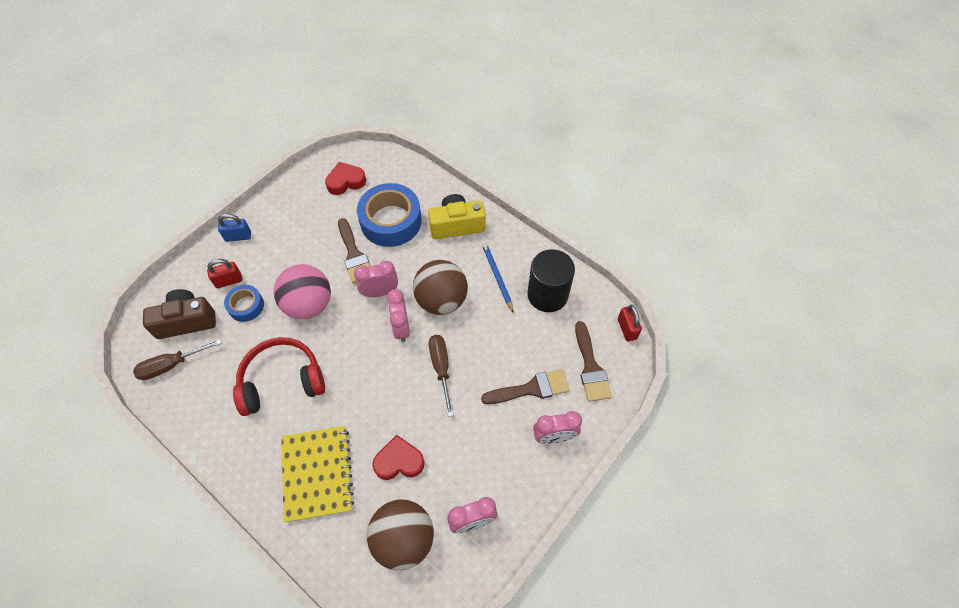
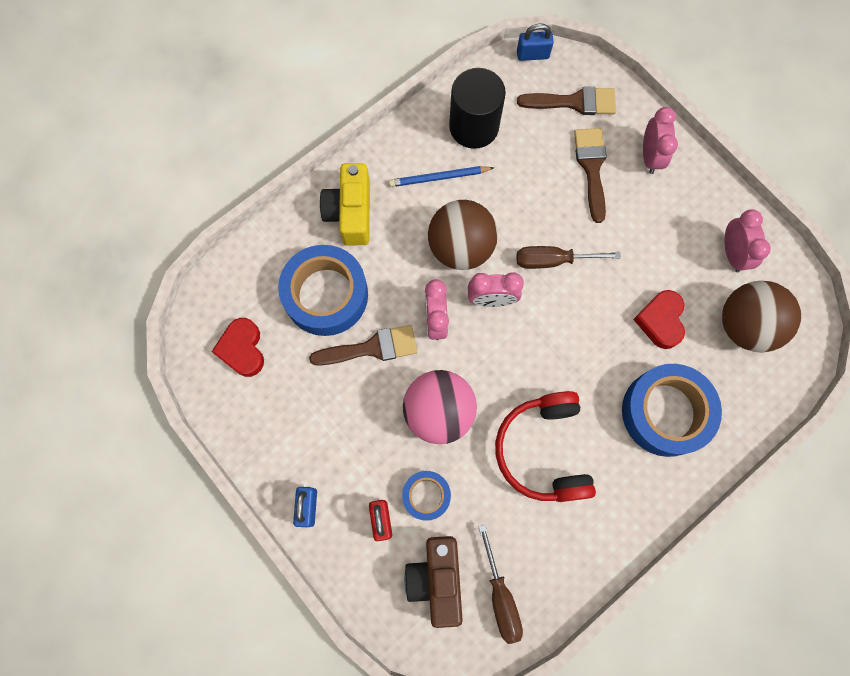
camera: 80 degrees left, 15 degrees up
yellow notebook [282,426,354,523] -> blue tape [622,364,722,457]
red padlock [618,305,642,341] -> blue padlock [517,23,554,61]

